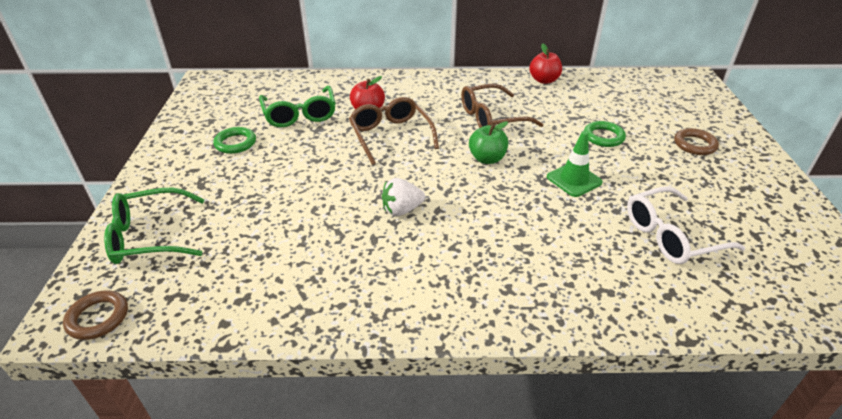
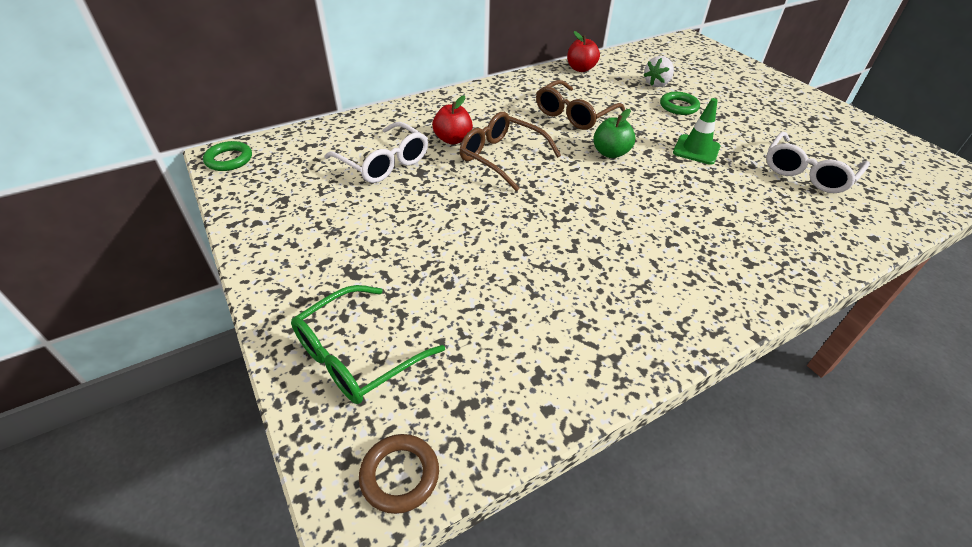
camera: 30 degrees left, 5 degrees up
green ring [213,127,256,154] -> green ring moved to [203,141,252,171]
green glasses [259,86,336,127] -> white glasses [324,122,428,183]
white strawberry [382,178,425,216] -> white strawberry moved to [643,56,674,87]
brown ring [674,128,719,155] -> none

